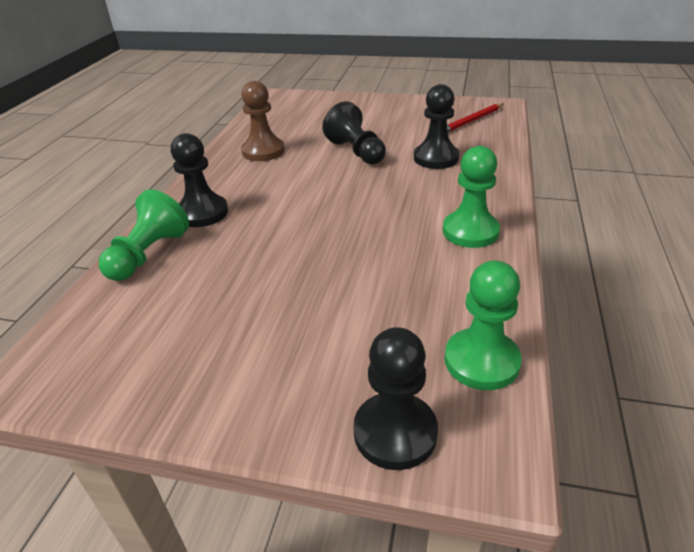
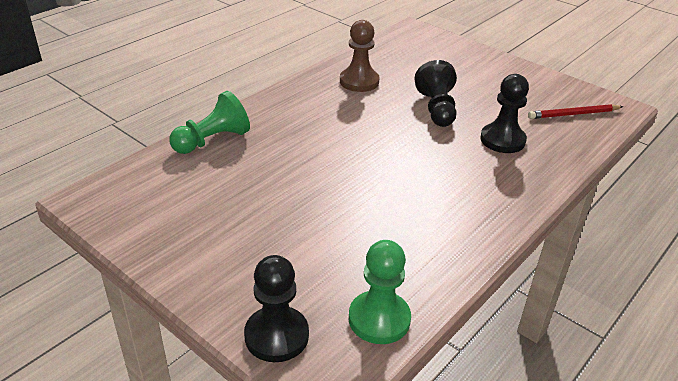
camera: 25 degrees right, 0 degrees up
black pawn [171,133,228,227] -> none
green pawn [443,146,500,248] -> none

